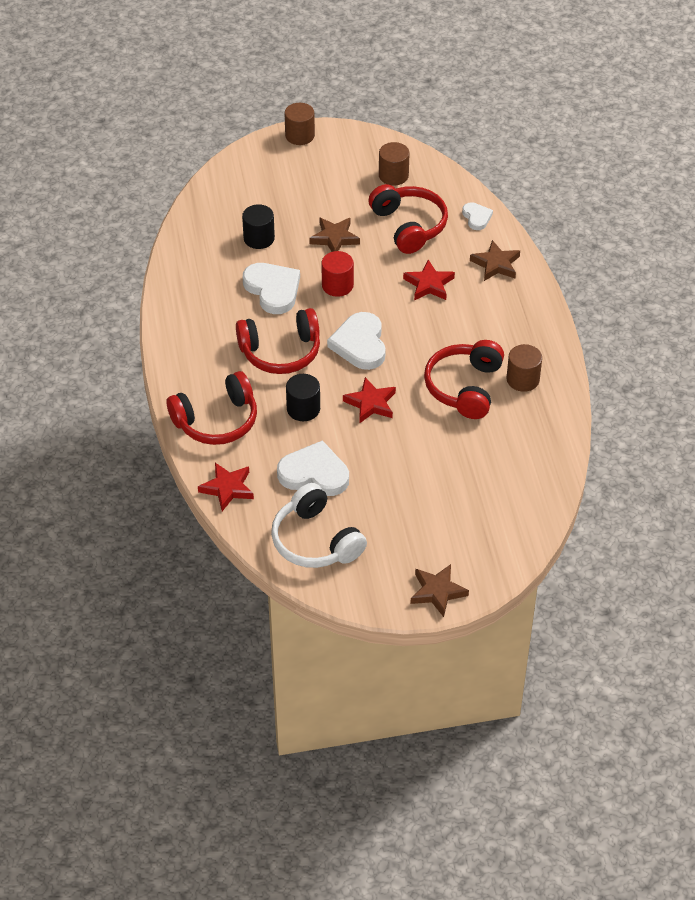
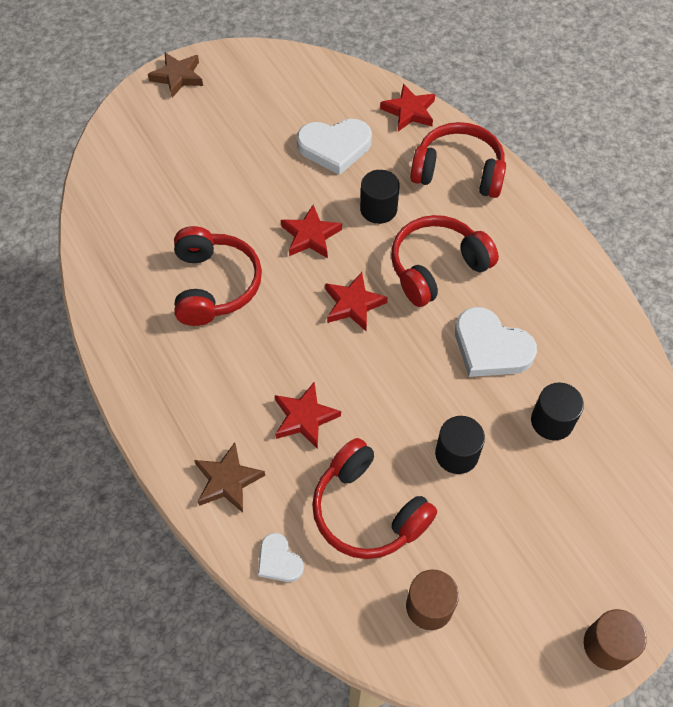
camera: 160 degrees right, 10 degrees up
red headphones [167,371,257,445] -> red headphones turned 60 degrees clockwise [410,122,506,198]
white headphones [271,483,367,568] -> none
brown star [309,218,360,252] -> black cylinder [435,416,485,474]
red cylinder [321,251,354,297] -> none
white heart [327,312,386,370] -> red star [325,272,388,331]
brown cylinder [506,344,542,392] -> none

